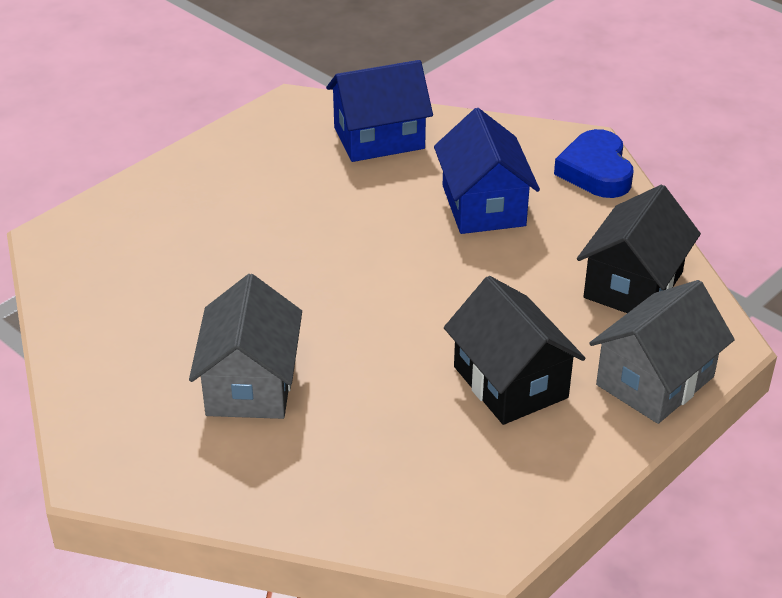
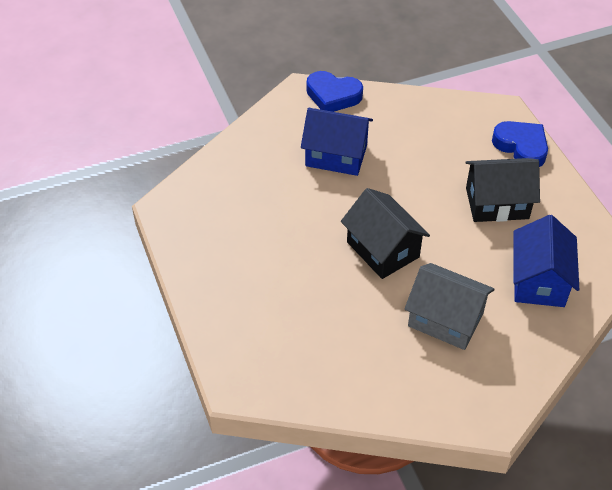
camera: 65 degrees left, 10 degrees up
blue house [326,60,433,162] -> blue house moved to [513,215,579,307]
black house [577,185,701,313] -> black house moved to [341,188,430,279]
grey house [590,280,735,424] -> blue heart [492,121,548,167]

